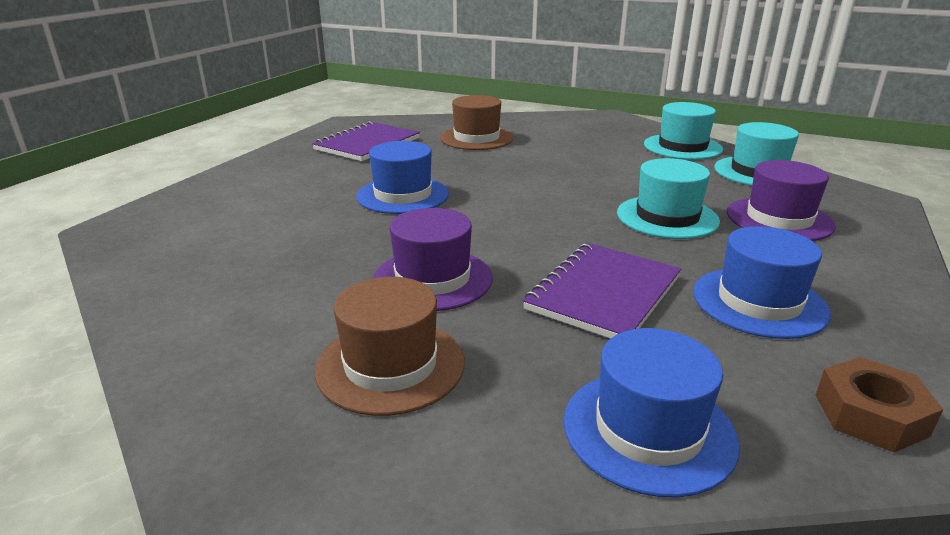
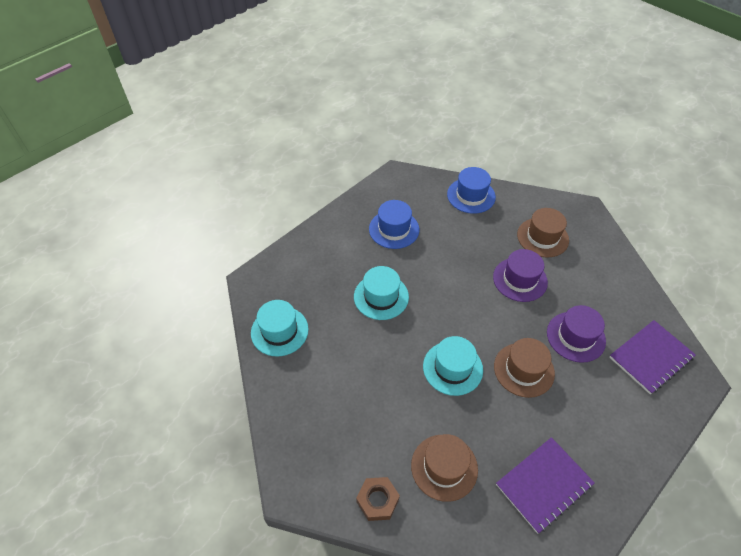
camera: 160 degrees left, 25 degrees up
blue hat [356,141,449,214] -> brown hat [494,338,555,398]
purple notebook [523,243,682,339] -> purple notebook moved to [609,320,696,394]
turquoise hat [644,102,723,160] -> turquoise hat moved to [423,336,483,396]
purple hat [727,160,836,241] -> purple hat moved to [547,305,606,363]
brown nut [816,357,943,452] -> brown nut moved to [356,477,400,521]

